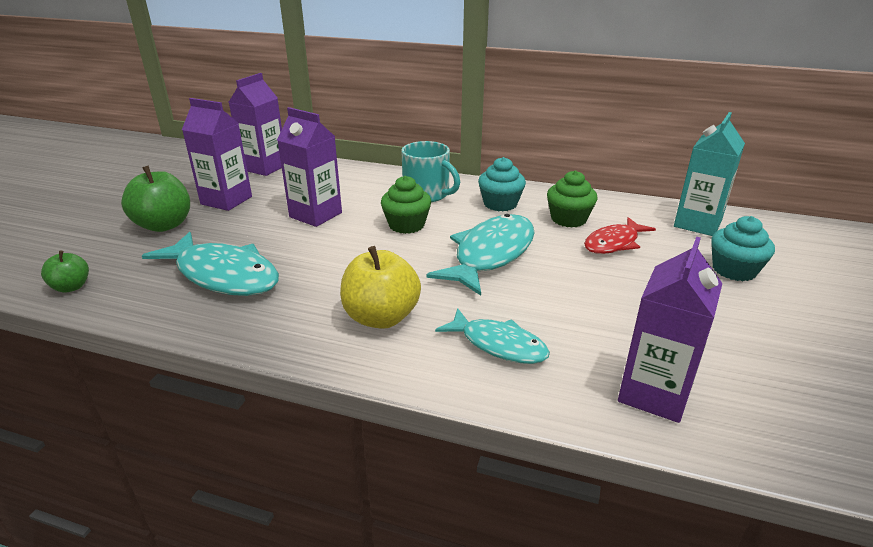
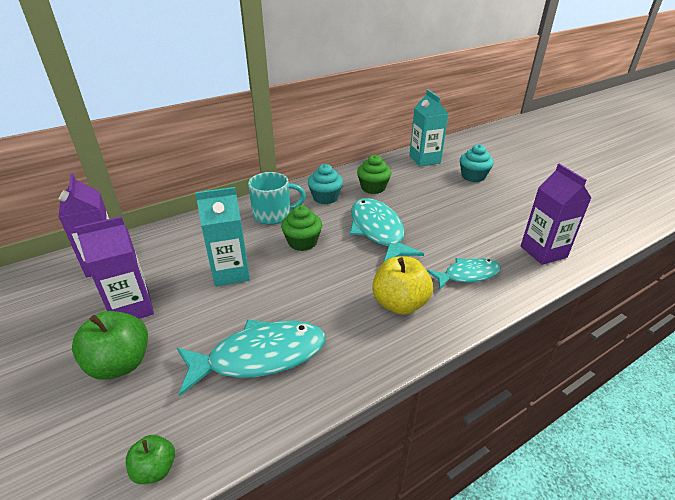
camera: 50 degrees left, 5 degrees up
purple carton [277,107,342,227] -> turquoise carton [195,187,250,287]
red fish [584,217,656,254] -> none

